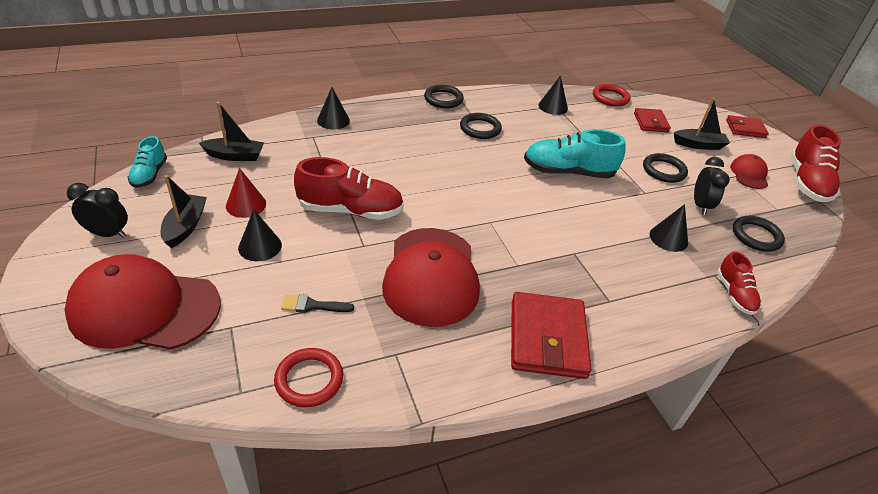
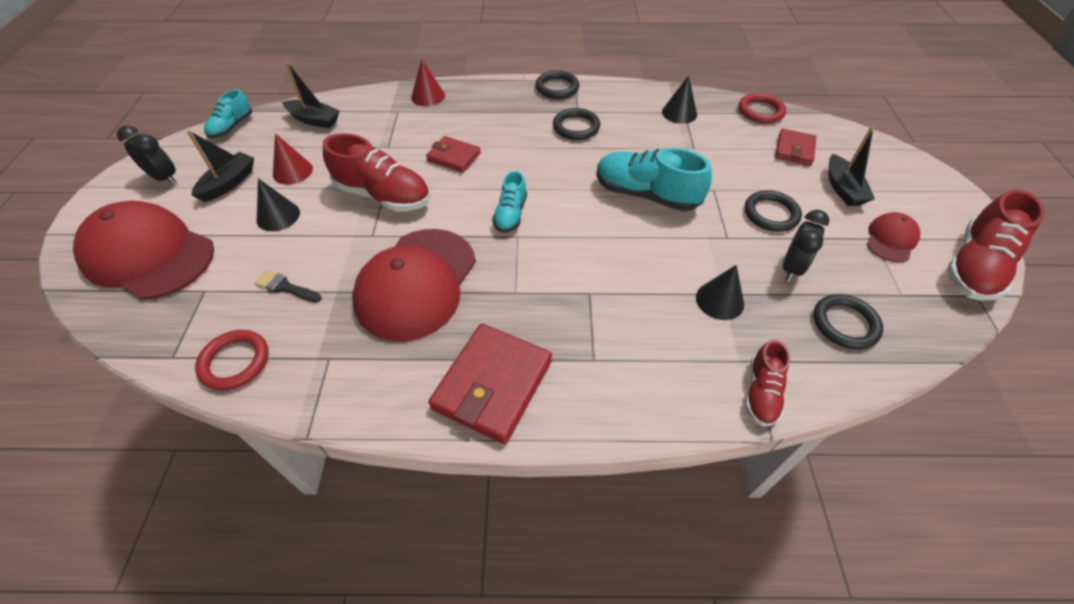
camera: 25 degrees right, 10 degrees up
black cone [317,87,350,129] -> red cone [411,59,445,106]
black boat [674,97,730,150] -> black boat turned 60 degrees clockwise [828,126,875,206]
red wallet [726,115,769,138] -> red wallet moved to [426,136,481,173]
none -> turquoise shoe [492,171,527,233]

